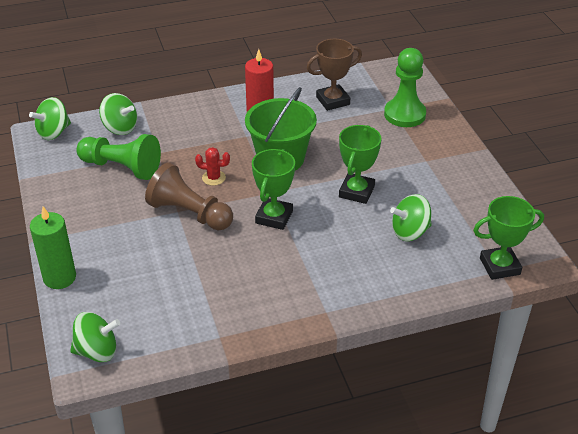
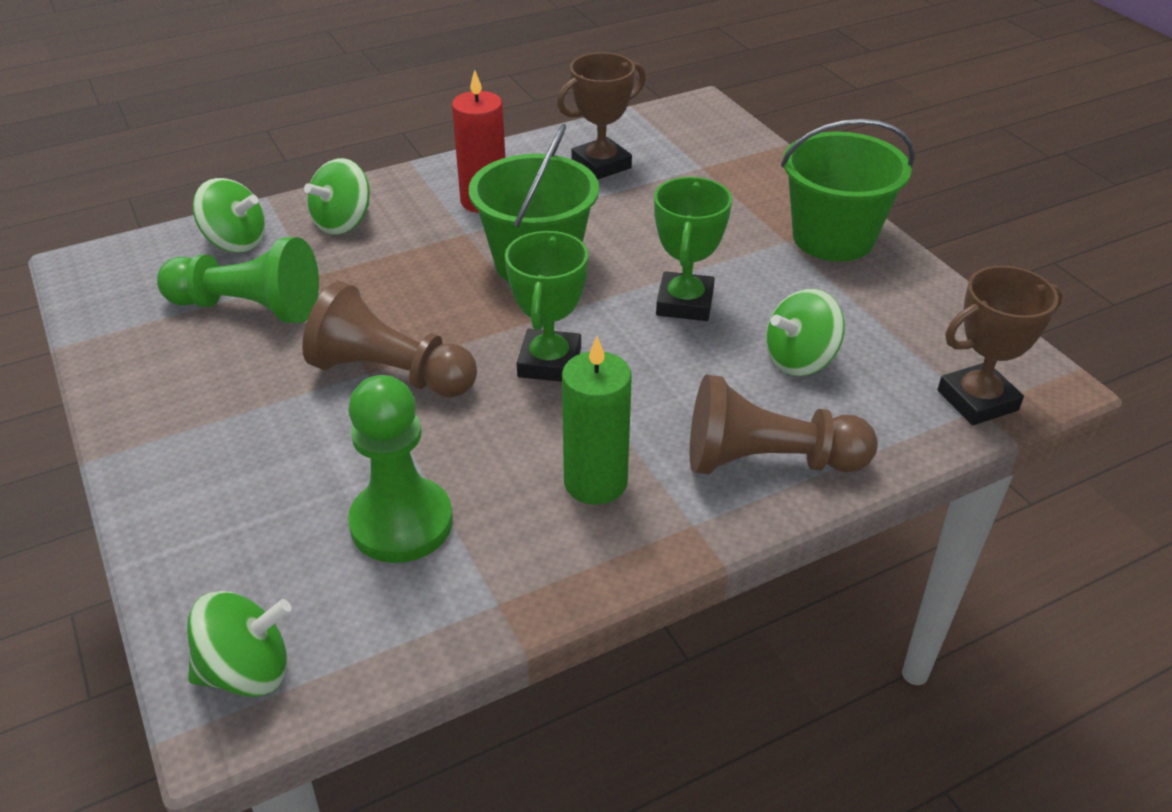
camera: 10 degrees left, 0 degrees up
green spinning top [29,97,71,140] -> green spinning top moved to [304,158,370,235]
green candle [30,206,76,289] -> green candle moved to [562,336,632,505]
red cactus [195,147,230,186] -> none
green pawn [384,48,426,127] -> green pawn moved to [348,375,453,563]
green trophy [473,196,544,280] -> brown trophy [937,266,1063,425]
none -> brown pawn [690,374,878,474]
none -> green bucket [781,119,915,261]

